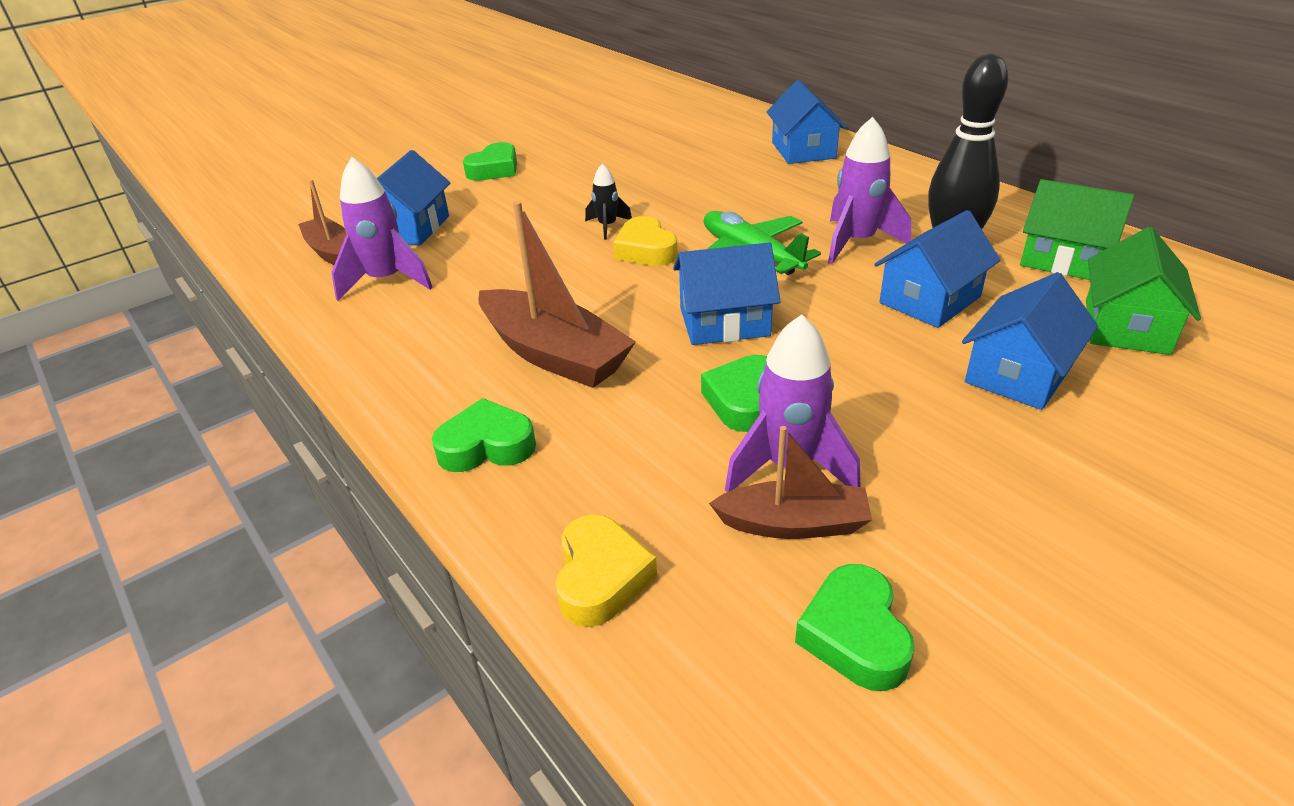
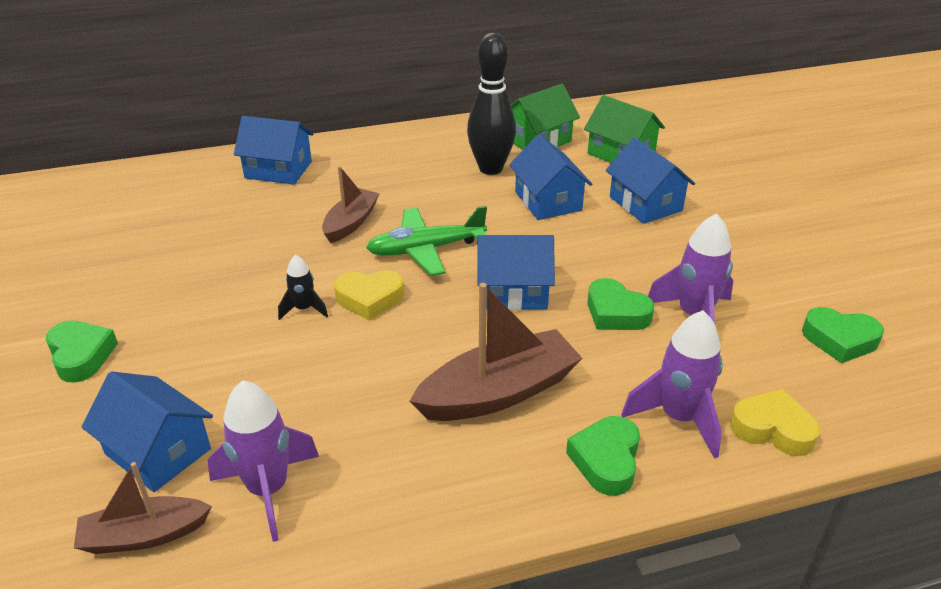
camera: 70 degrees left, 0 degrees up
blue house [673,242,781,345] -> blue house turned 75 degrees clockwise [477,235,555,310]
brown boat [709,426,872,539] -> brown boat moved to [322,166,380,243]
purple rocket [828,117,911,264] -> purple rocket moved to [621,311,723,459]

